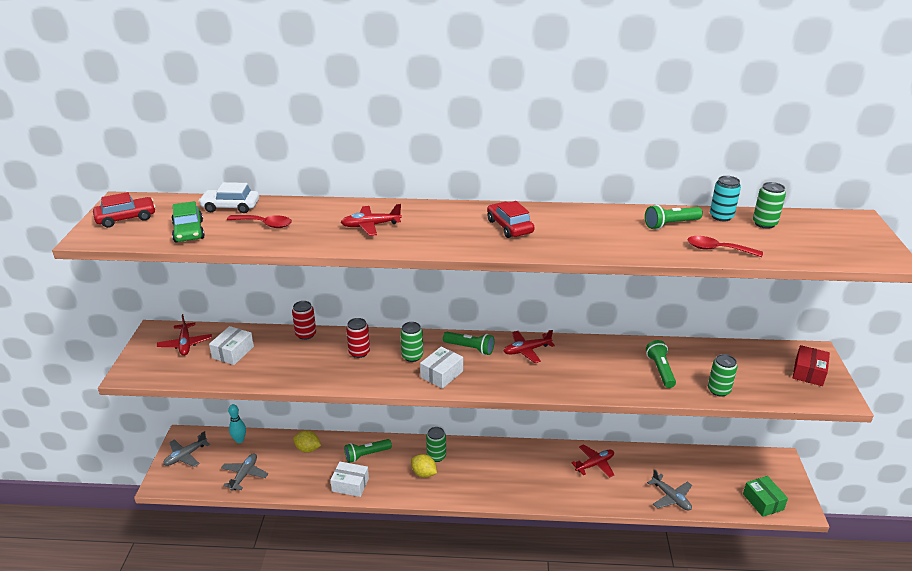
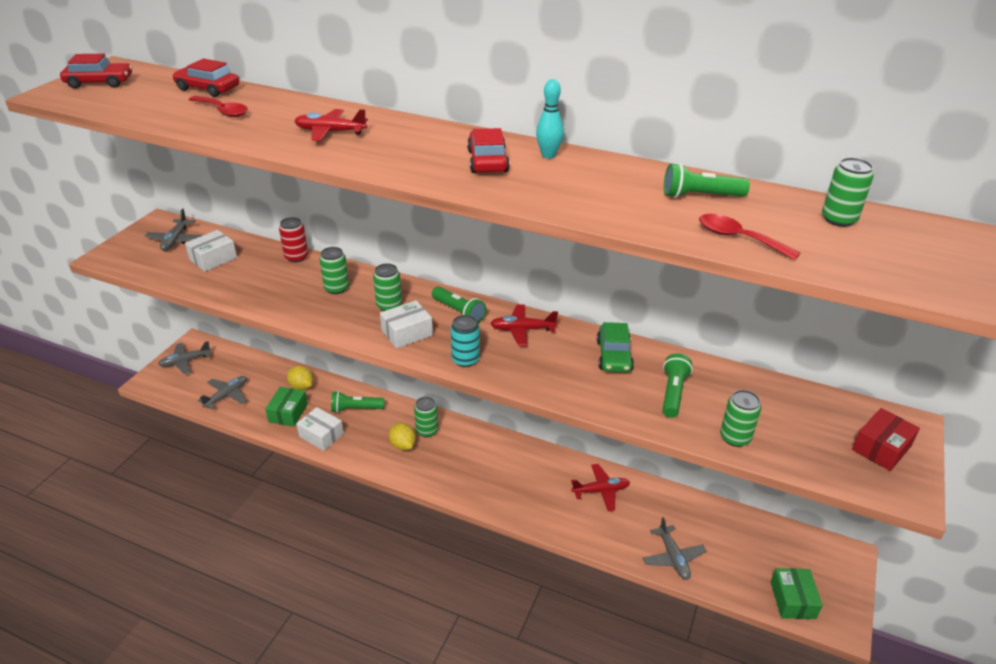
camera: 20 degrees right, 5 degrees up
red plane [157,314,212,356] -> grey plane [145,209,203,251]
green car [171,201,205,242] -> green car moved to [597,322,634,372]
white car [198,182,259,213] -> red car [172,58,239,97]
turquoise bowling pin [228,404,246,443] -> turquoise bowling pin moved to [536,79,564,159]
red can [346,318,370,358] -> green can [319,247,349,294]
turquoise can [710,176,741,221] -> turquoise can moved to [451,315,480,367]
none -> green box [265,387,308,427]

